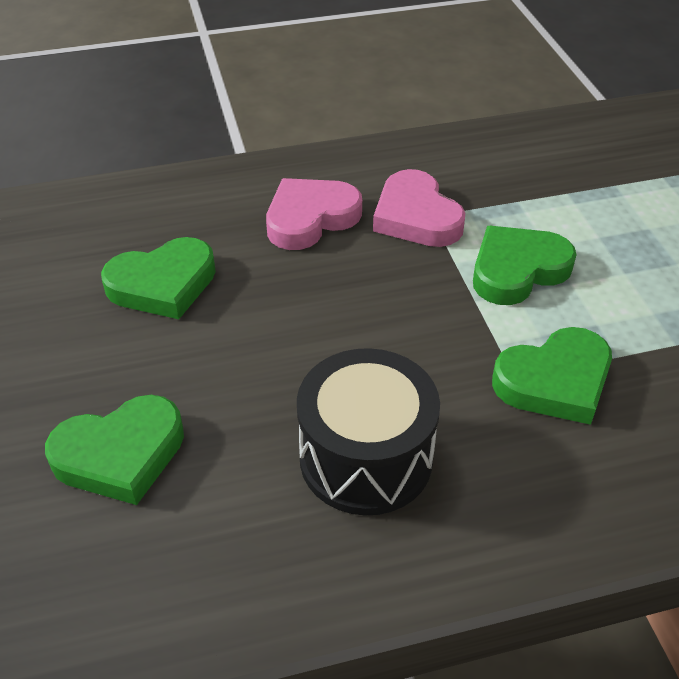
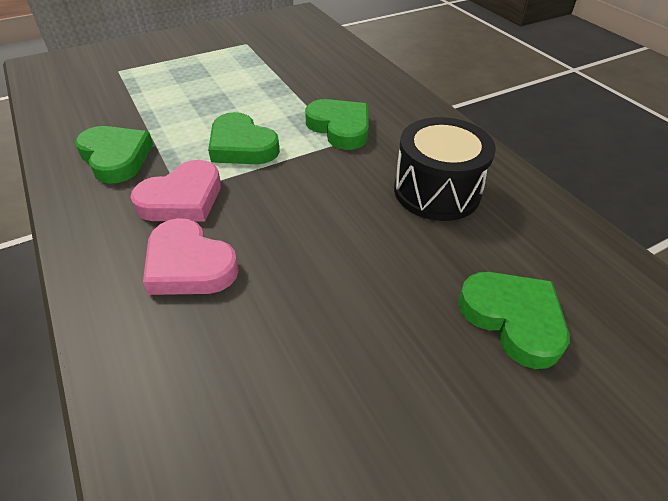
camera: 105 degrees left, 0 degrees up
green heart [101,237,216,319] -> green heart moved to [75,126,153,184]

